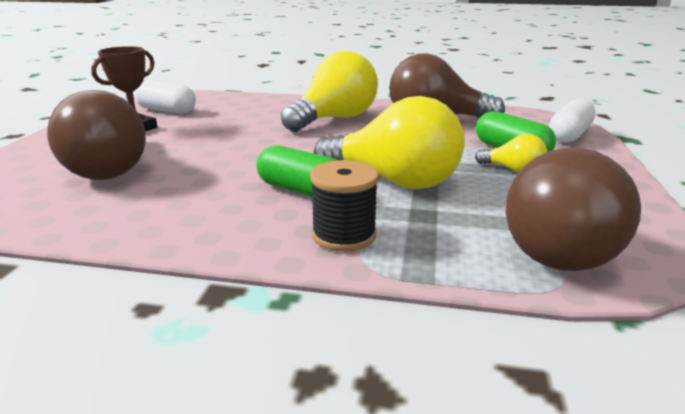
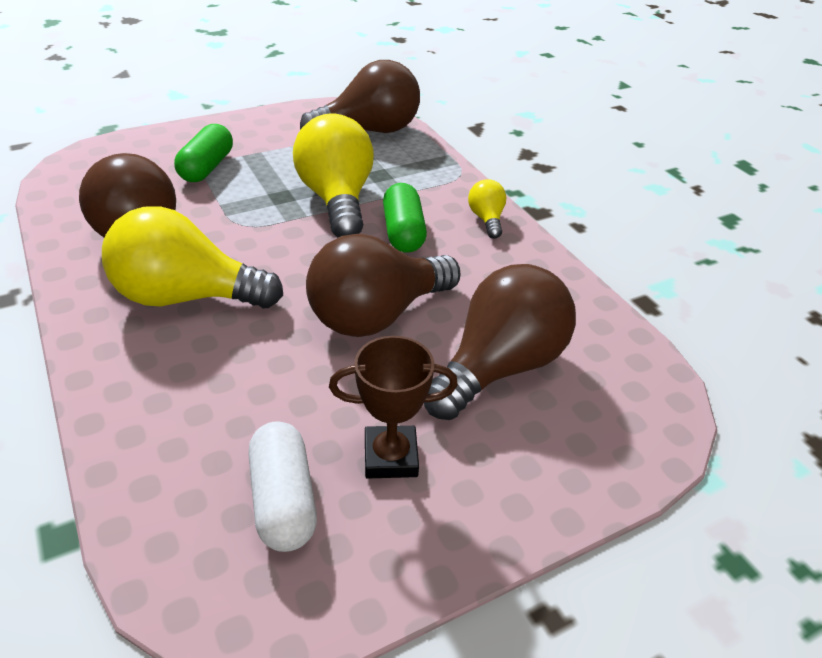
camera: 130 degrees left, 15 degrees up
black spool [310,160,379,252] -> none
yellow light bulb [475,134,547,173] -> yellow light bulb moved to [468,179,506,239]
white capsule [549,99,595,143] -> none
none -> brown light bulb [306,234,461,337]

